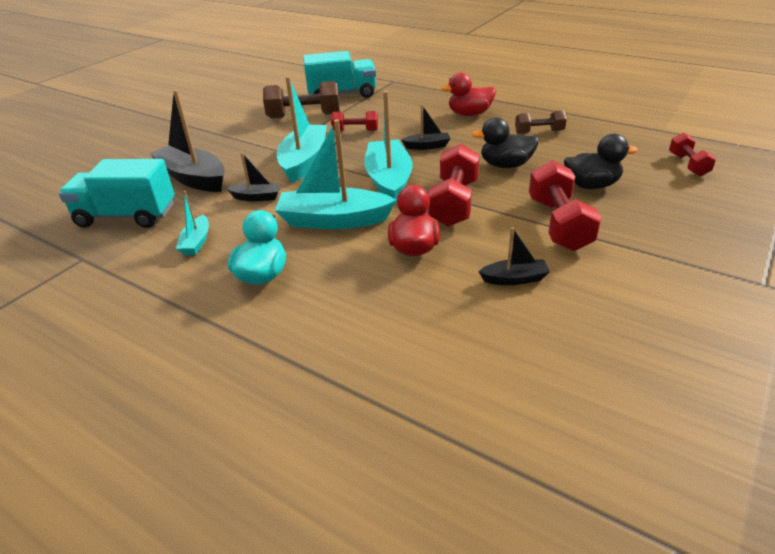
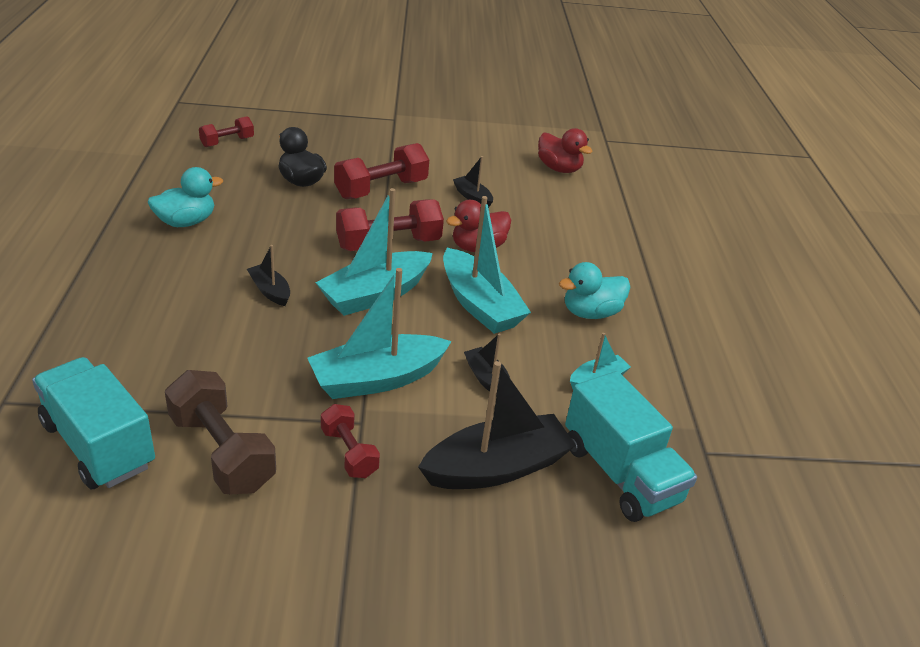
camera: 130 degrees left, 0 degrees up
black boat [149,90,224,192] -> black boat turned 120 degrees counterclockwise [418,361,576,489]
red dumbbell [331,111,378,131] -> red dumbbell moved to [321,404,380,478]
red duck [441,73,496,116] -> red duck moved to [538,128,593,173]
black duck [472,117,539,168] -> none
brown dumbbell [515,110,567,134] -> turquoise duck [148,167,223,227]

